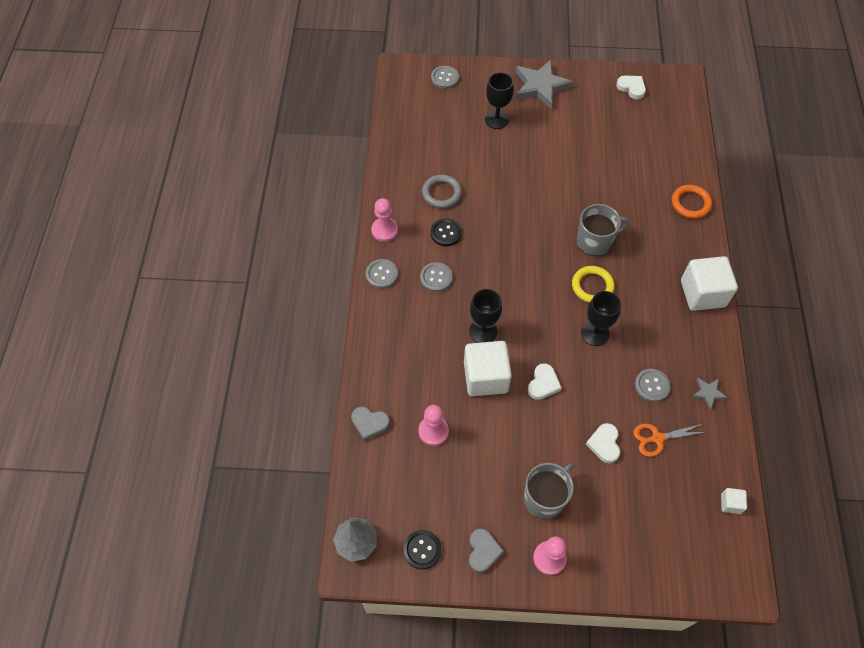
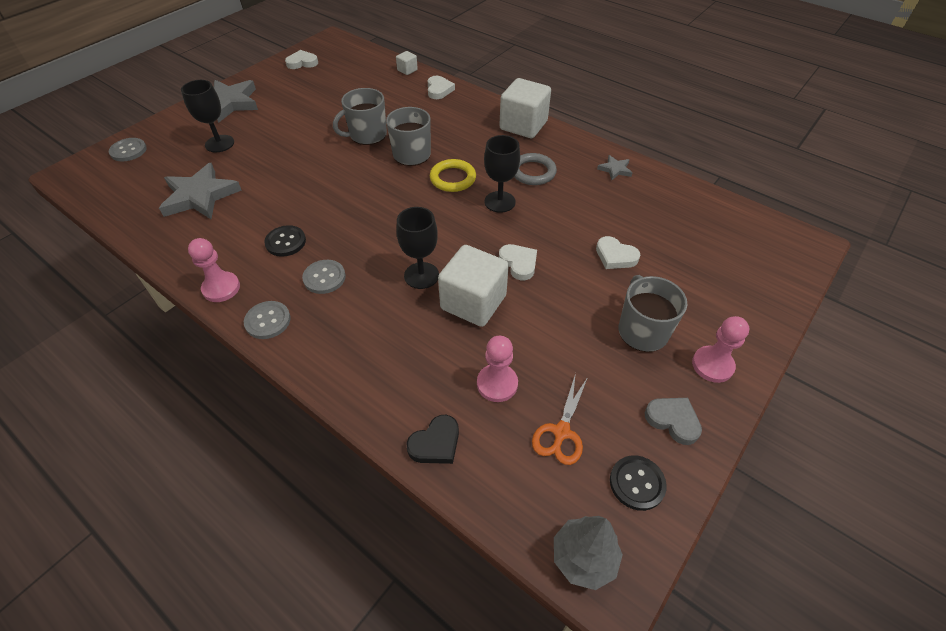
camera: 55 degrees left, 10 degrees down
grey heart [351,407,390,441] -> black heart [407,415,459,464]
grey ring [422,175,462,208] -> grey ring moved to [514,153,557,185]
orange scissors [633,424,706,457] -> orange scissors moved to [532,373,588,465]
grey button [635,369,671,402] -> none
orange ring [671,185,712,219] -> white heart [428,76,455,99]
white cube [721,488,747,514] -> white cube moved to [396,51,418,75]
none -> grey star [159,163,242,219]
none -> grey mug [333,88,387,145]

